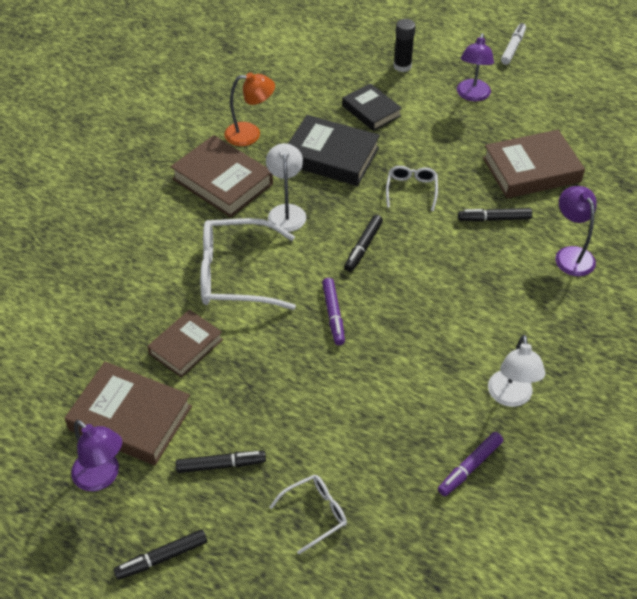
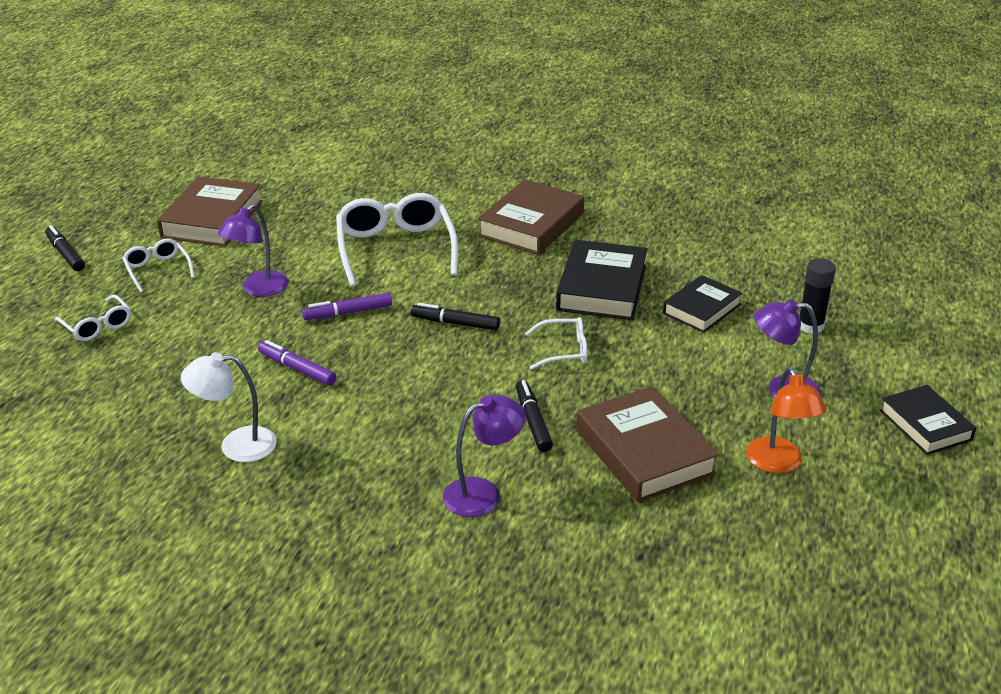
camera: 80 degrees right, 15 degrees down
purple lamp [71,420,122,491] -> purple lamp moved to [218,204,289,297]
brown book [147,310,223,378] -> none
black marker [176,451,266,473] -> white glasses [122,238,195,292]
orange lamp [224,72,275,146] -> orange lamp moved to [746,367,827,473]
white lamp [266,143,306,232] -> none
purple marker [438,432,503,496] -> purple marker moved to [258,340,336,386]
white marker [501,23,526,65] -> black book [879,385,976,455]

